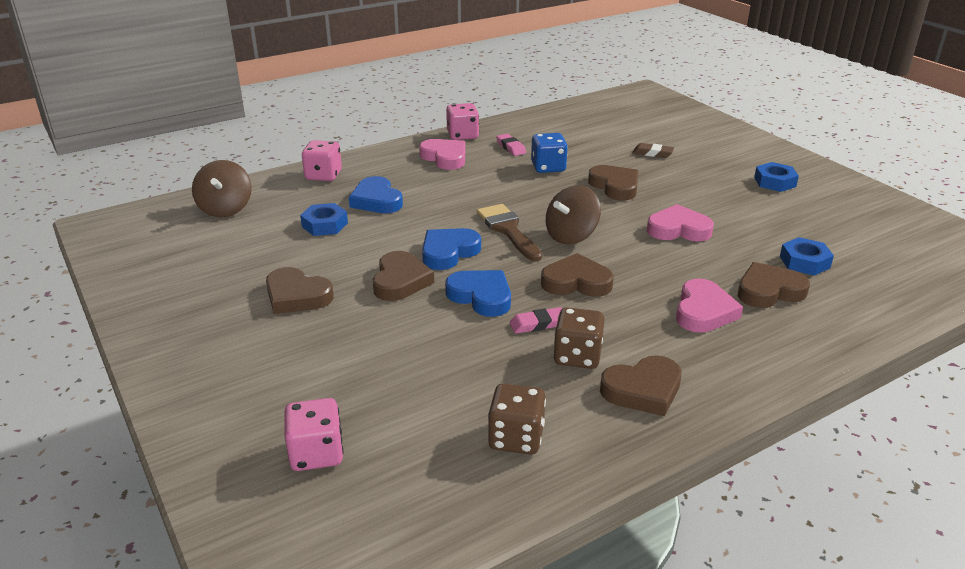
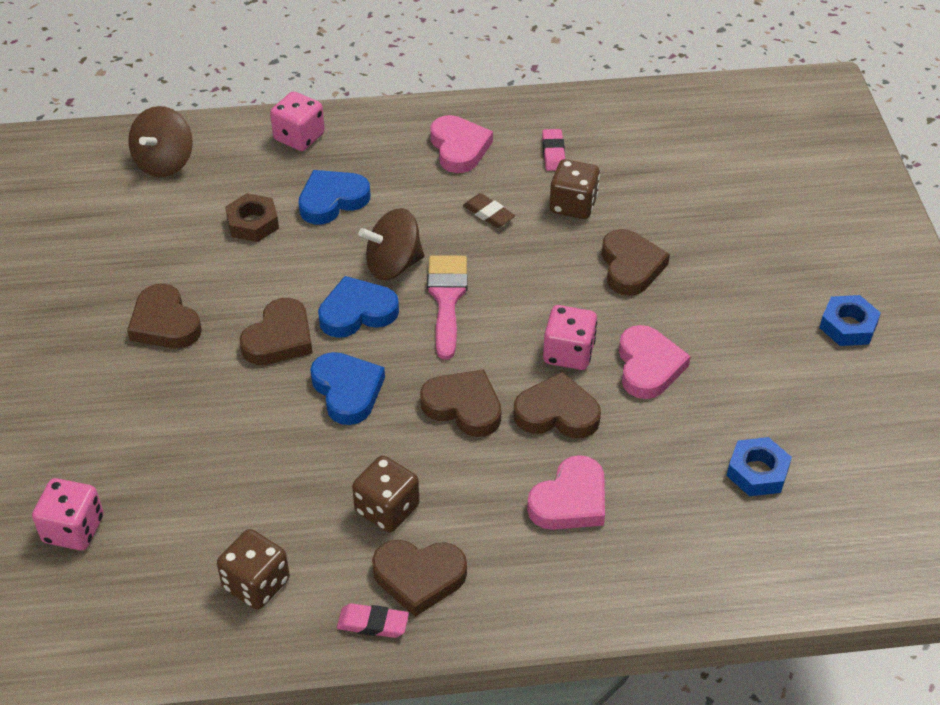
camera: 25 degrees right, 15 degrees up
blue nut [300,203,348,236] -> brown nut [225,193,279,242]
blue heart [349,176,403,213] -> blue heart turned 60 degrees clockwise [299,170,370,225]
pink dice [446,103,479,140] -> pink dice moved to [543,305,597,370]
brown brush [477,204,542,261] -> pink brush [427,255,468,360]
pink eraser [510,307,562,334] -> pink eraser moved to [337,603,409,638]
blue dice [531,133,568,173] -> brown dice [550,159,600,219]
brown spinning top [546,185,601,244] -> brown spinning top moved to [358,208,424,280]
brown eraser [633,143,674,158] -> brown eraser moved to [463,193,515,228]
pink heart [647,204,714,241] -> pink heart turned 60 degrees clockwise [619,325,691,399]
brown heart [738,262,810,308] -> brown heart moved to [514,372,601,438]

